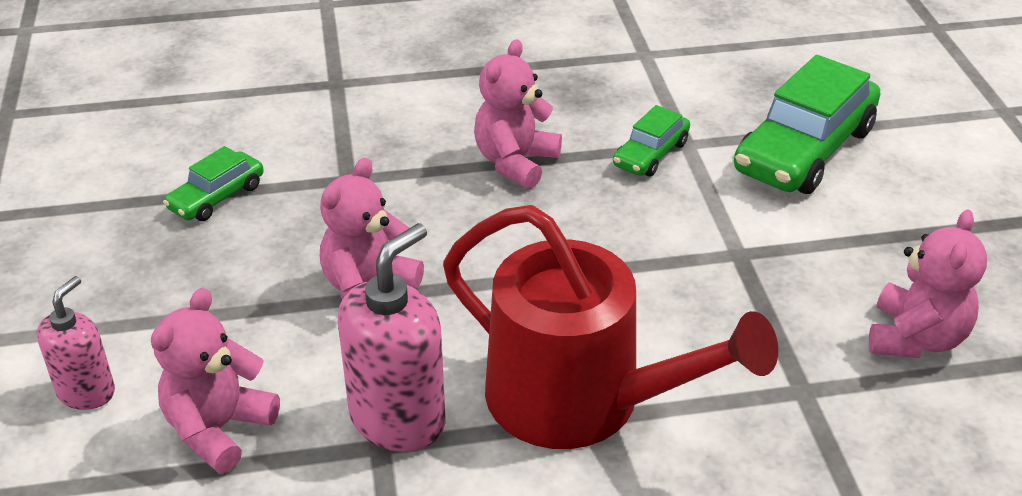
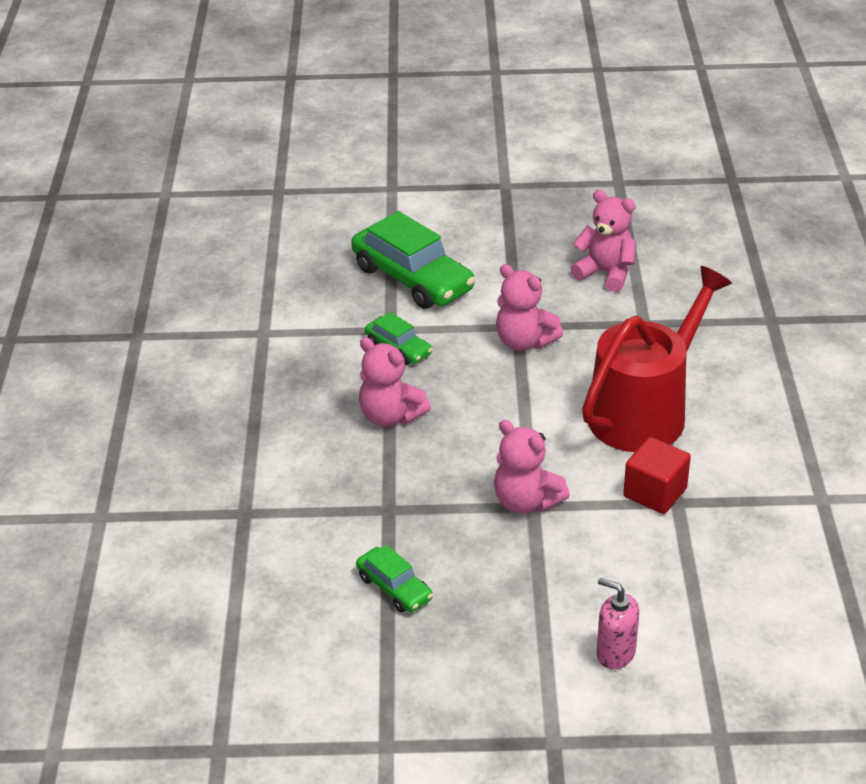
camera: 80 degrees left, 0 degrees up
pink teddy bear [151,288,280,473] -> pink teddy bear moved to [496,264,563,351]
pink soap dispenser [338,223,445,452] -> red cube [623,437,691,514]

